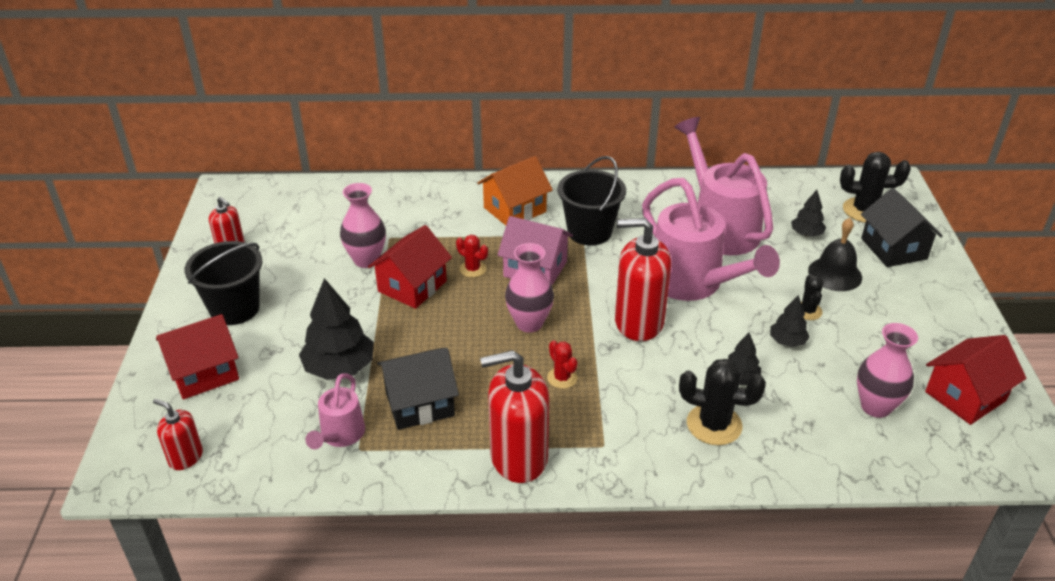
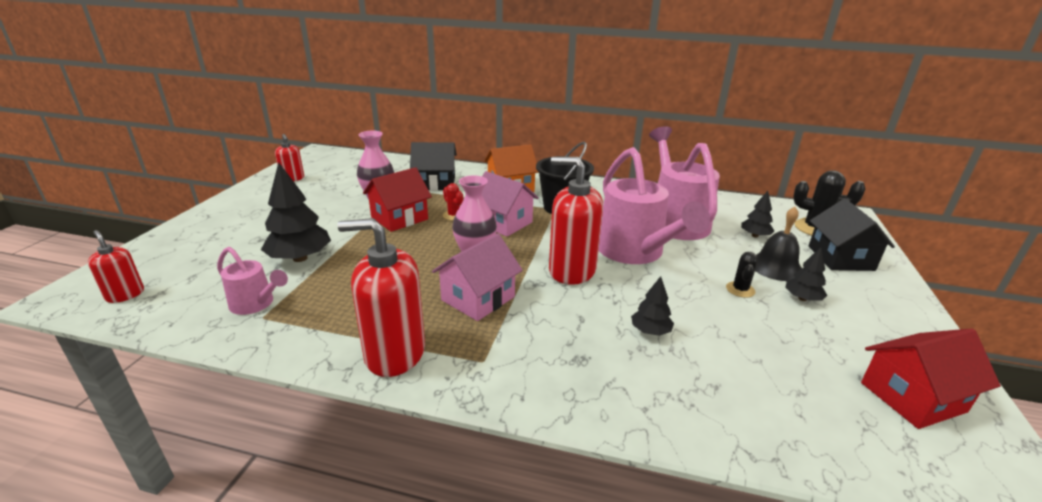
camera: 15 degrees right, 10 degrees down
red house [156,314,239,399] -> none
black bucket [185,241,262,325] -> none
pink watering can [306,373,365,449] -> pink watering can turned 90 degrees counterclockwise [217,247,288,315]
black house [377,348,459,430] -> black house moved to [410,142,457,191]
red cactus [547,340,578,389] -> pink house [432,233,523,321]
black cactus [679,359,766,445] -> none
black tree [770,295,810,347] -> black tree moved to [785,247,827,301]
pink vase [857,323,918,418] -> none

